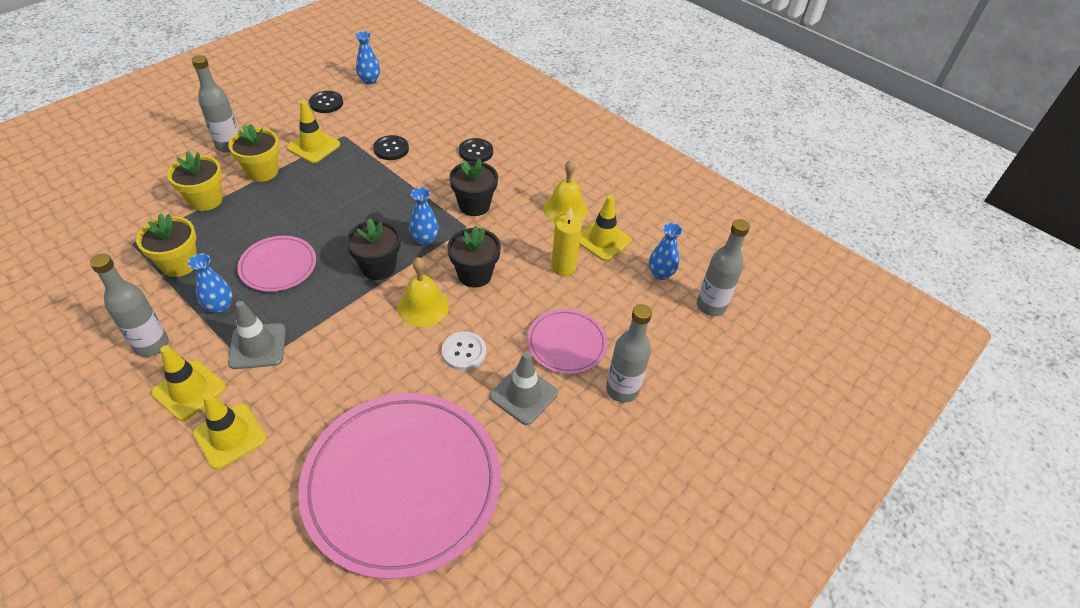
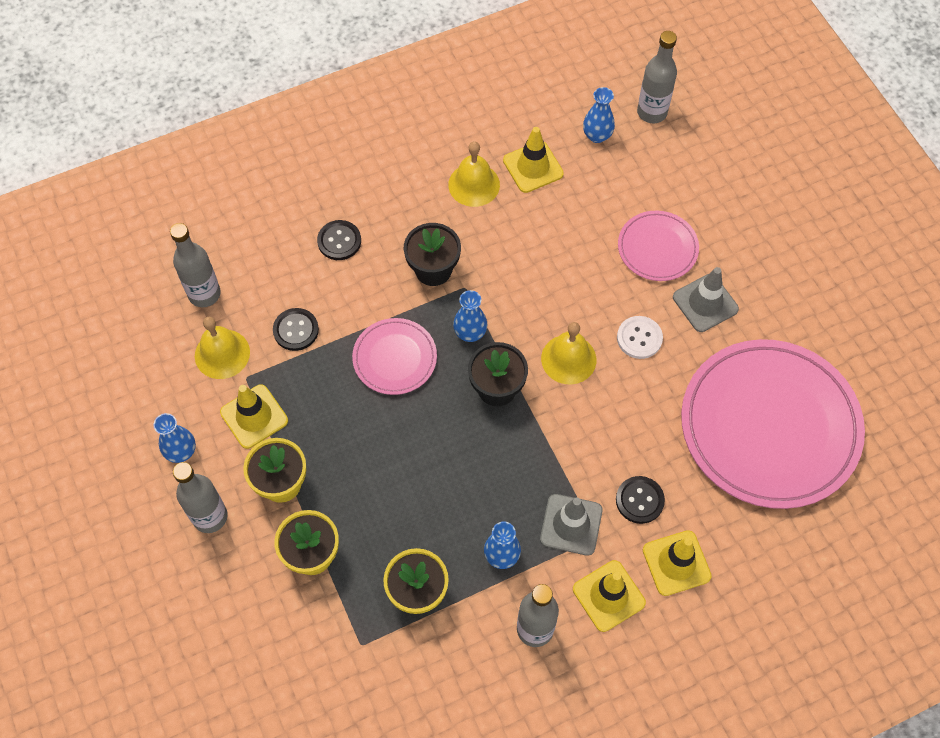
camera: 65 degrees left, 15 degrees up
pink plate [237,236,316,292] -> pink plate moved to [352,318,437,395]
black button [309,91,343,113] -> black button moved to [616,476,665,524]
blue vase [355,31,380,84] -> blue vase moved to [153,413,196,463]
black flower pot [447,226,501,288] -> none
yellow candle [551,207,582,276] -> none
grey bottle [606,304,652,403] -> grey bottle moved to [170,223,221,307]
none -> yellow bell [195,317,250,379]

